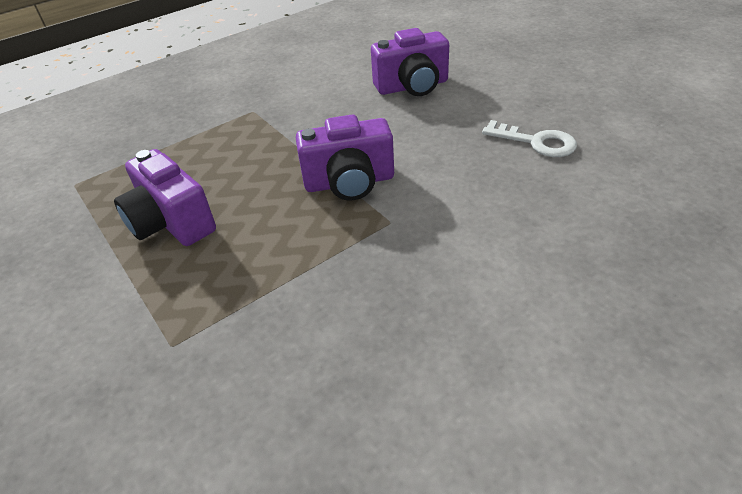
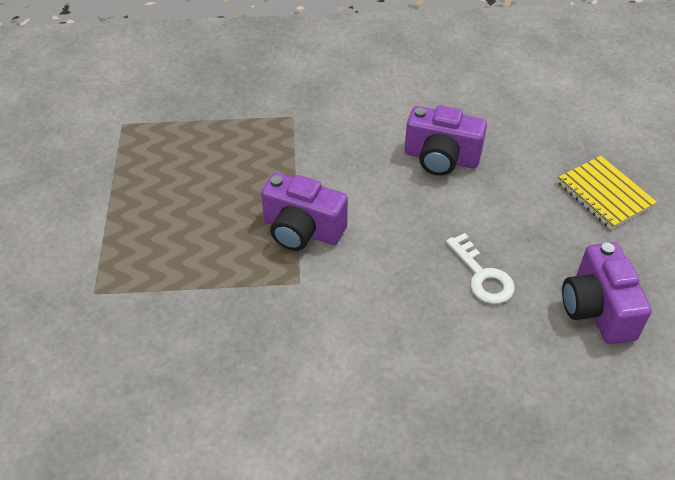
camera: 30 degrees right, 5 degrees up
purple camera [114,149,216,246] -> purple camera moved to [562,242,652,344]
none -> yellow notebook [557,156,657,229]

